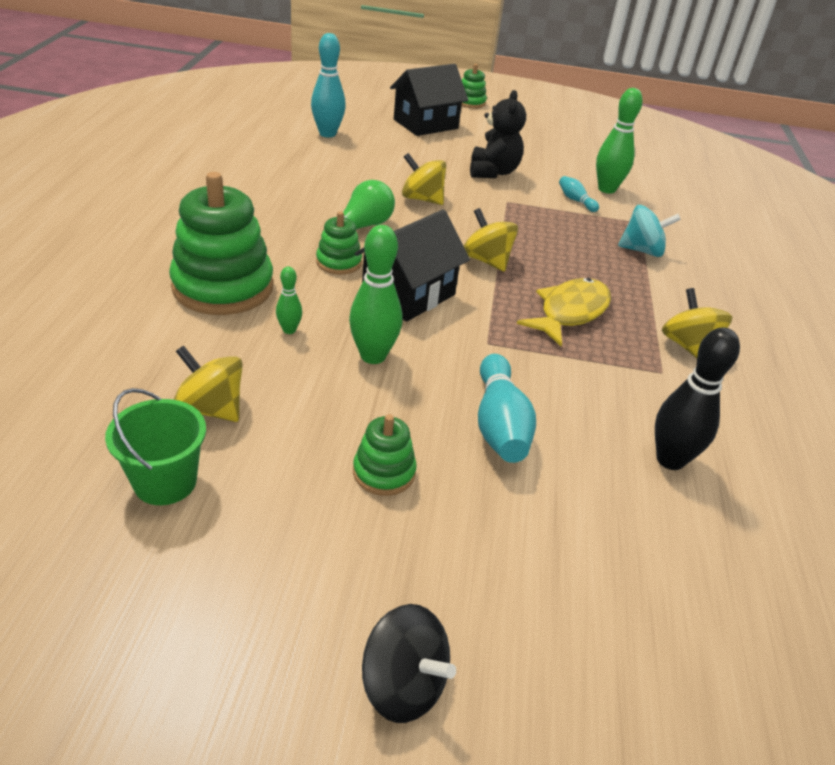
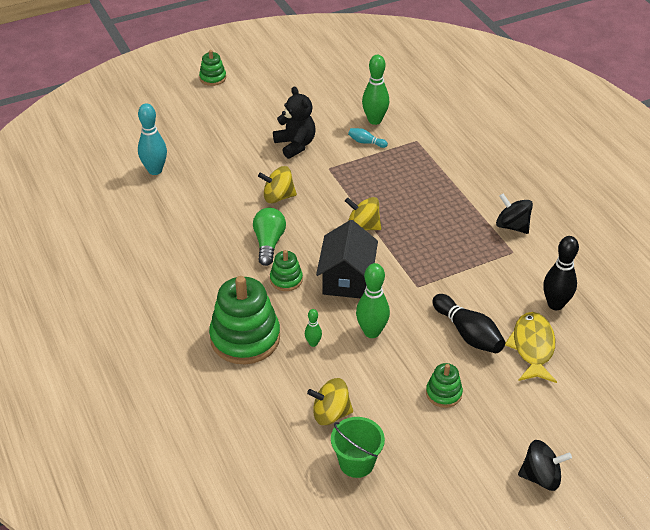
camera: 30 degrees left, 5 degrees up
black house [390,64,468,136] -> none
turquoise bowling pin [478,354,536,463] -> black bowling pin [432,294,505,353]
yellow fish [517,278,611,347] -> yellow fish moved to [505,312,557,383]
turquoise spinning top [618,205,681,257] -> none
yellow spinning top [662,288,732,358] -> black spinning top [496,193,533,234]

